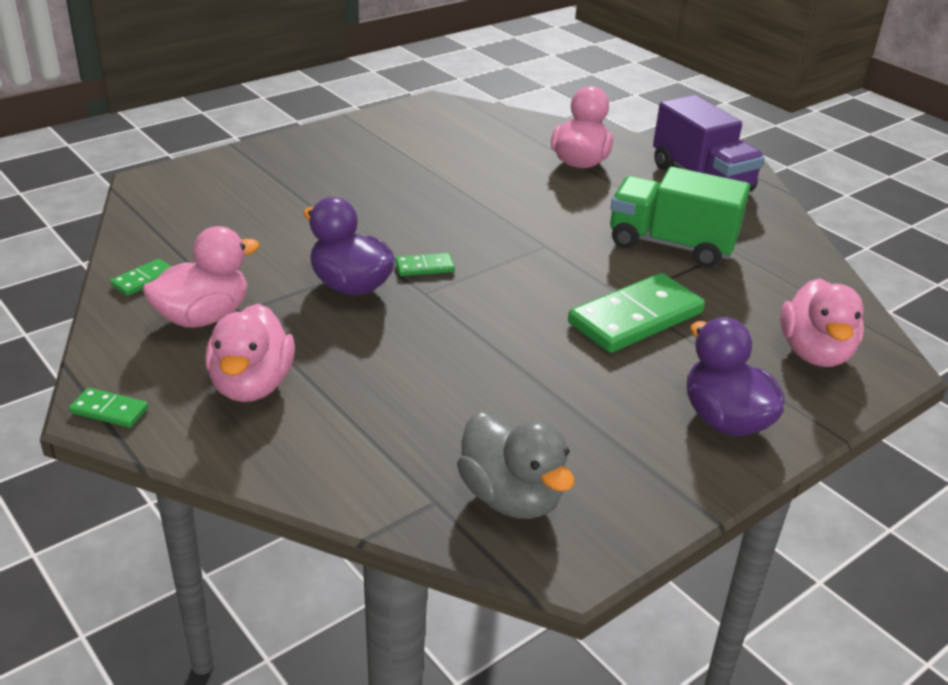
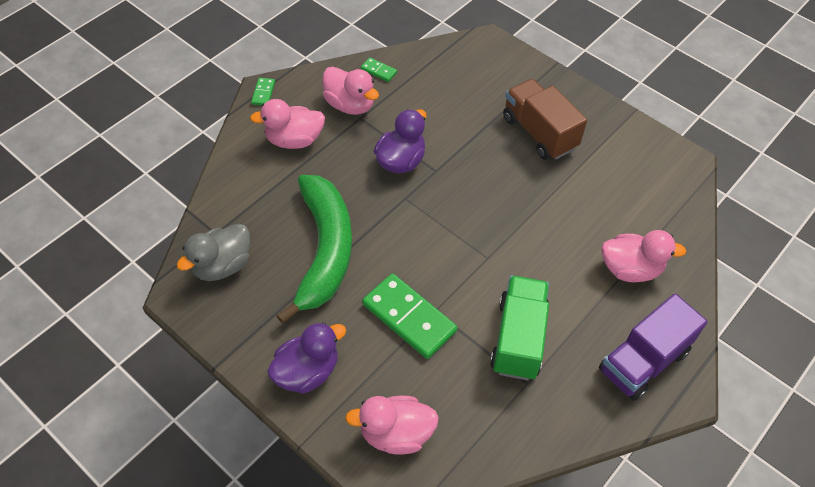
camera: 80 degrees right, 20 degrees up
green domino [395,253,455,276] -> none
none -> green banana [277,175,352,324]
none -> brown truck [503,79,587,160]

